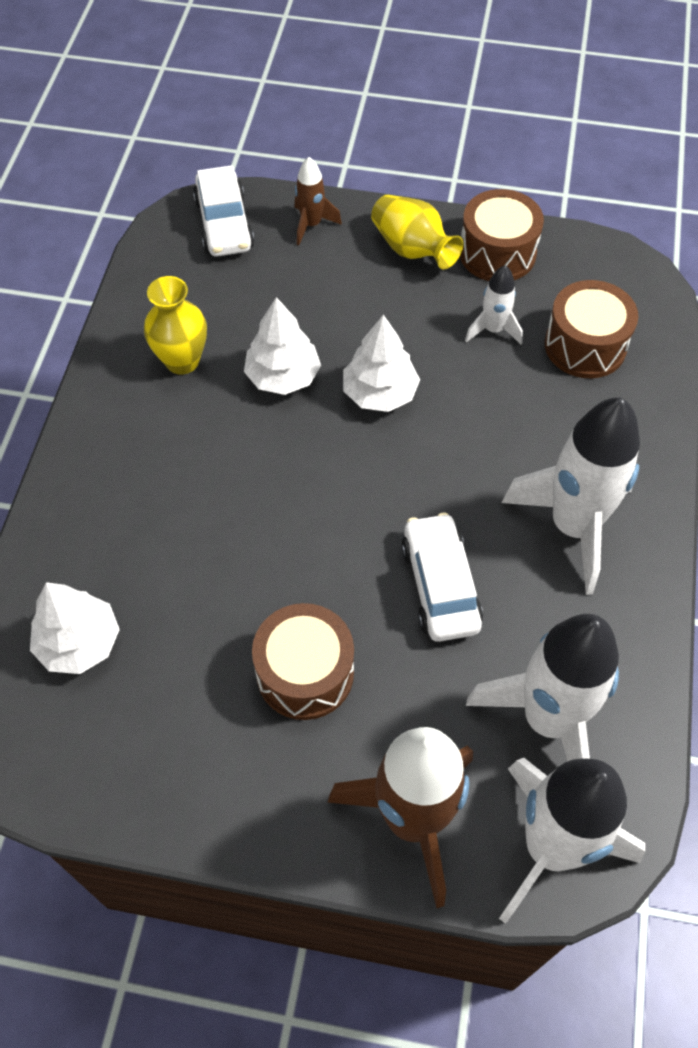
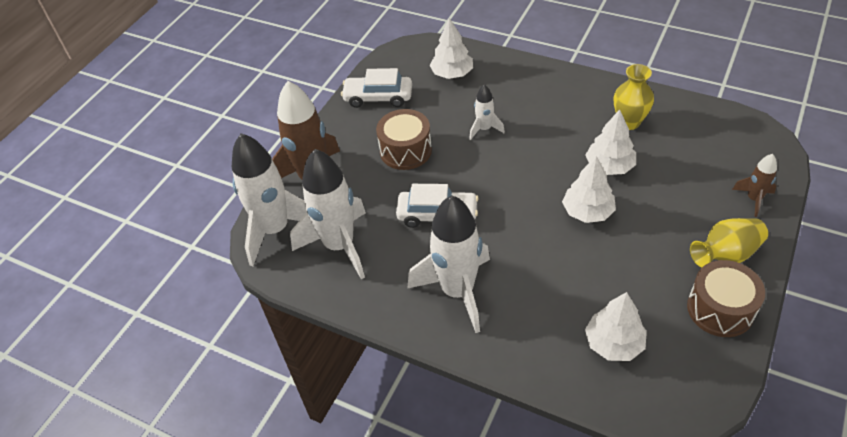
camera: 110 degrees right, 10 degrees down
white car [193,165,254,257] -> white car moved to [341,68,412,108]
white rocket [465,265,523,345] -> white rocket moved to [469,85,505,140]
brown drum [545,280,638,378] -> white tree [585,292,647,361]

